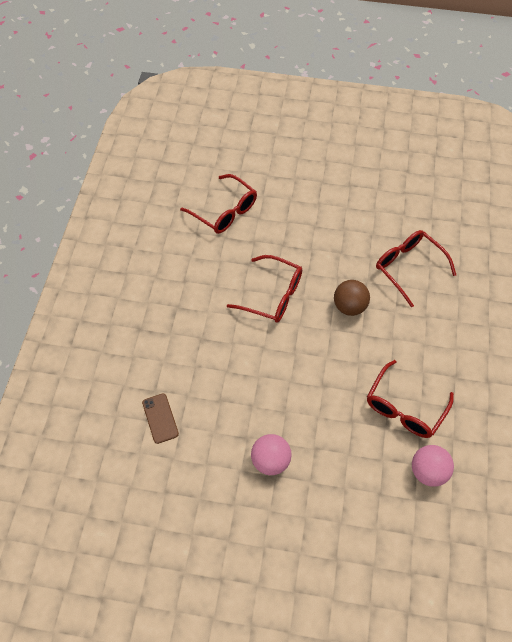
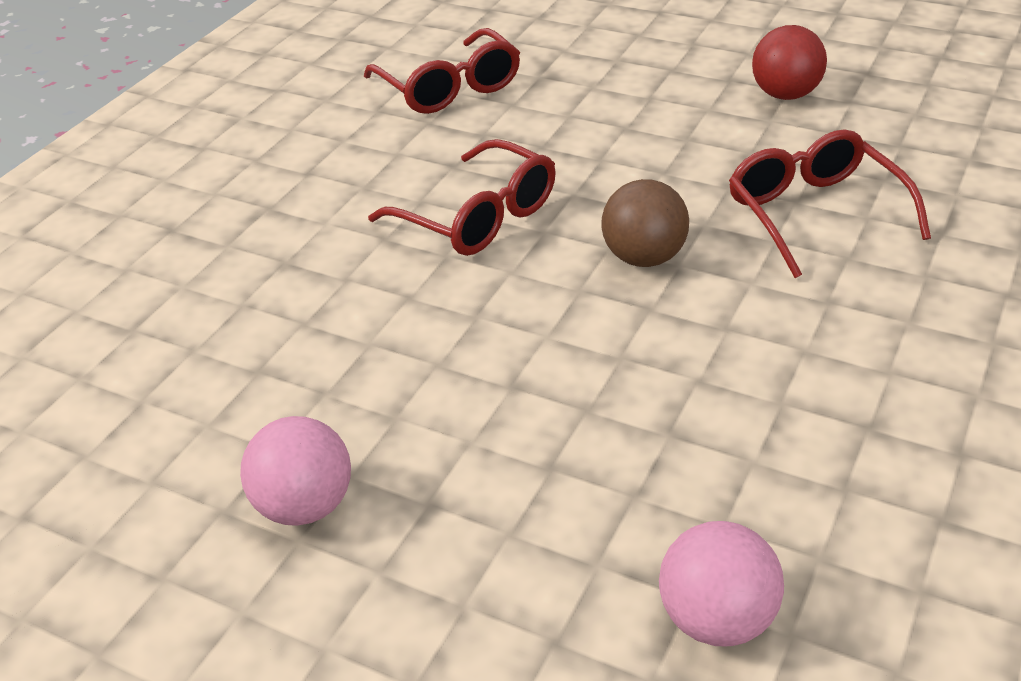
camera: 20 degrees right, 20 degrees down
brown phone [142,393,179,444] -> none
red glasses [367,360,454,438] -> none
none -> red ball [752,25,827,100]

